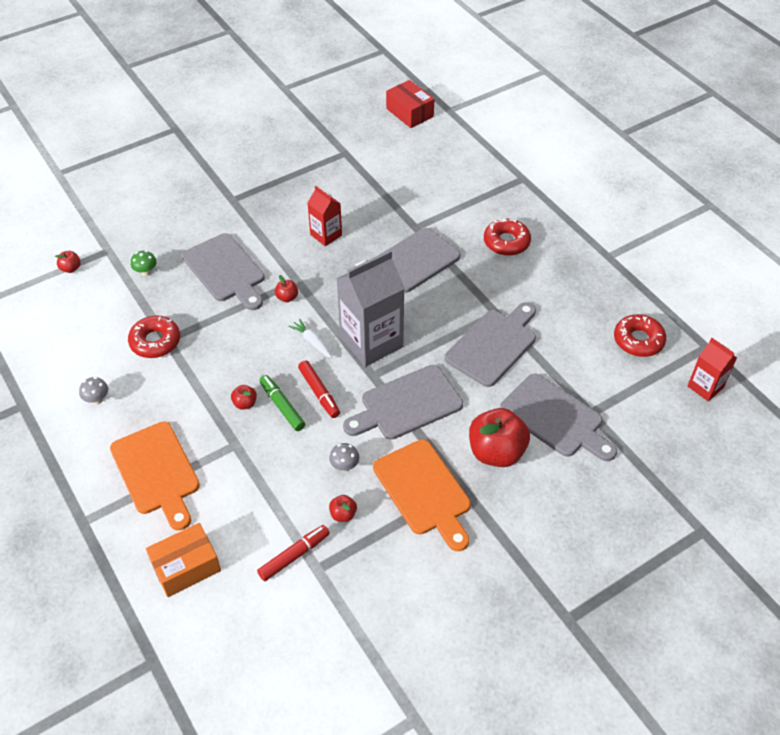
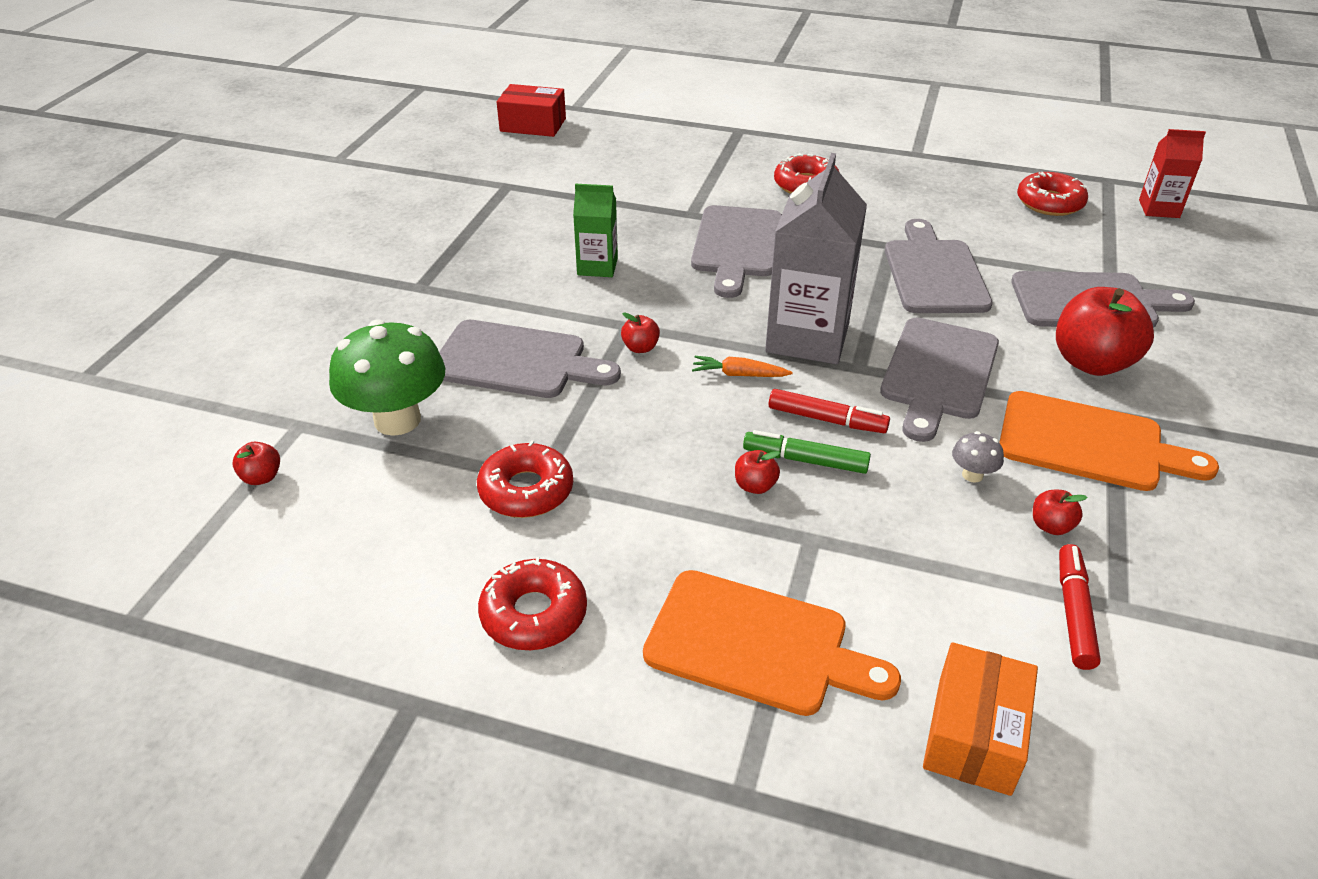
camera: 40 degrees left, 10 degrees down
grey mushroom [79,377,108,405] -> red donut [478,557,587,650]
green mushroom [131,250,157,276] -> green mushroom [329,320,445,436], size x2.36
white carrot [288,319,332,358] -> orange carrot [692,356,793,377]
red carton [308,186,342,246] -> green carton [573,184,618,277]

